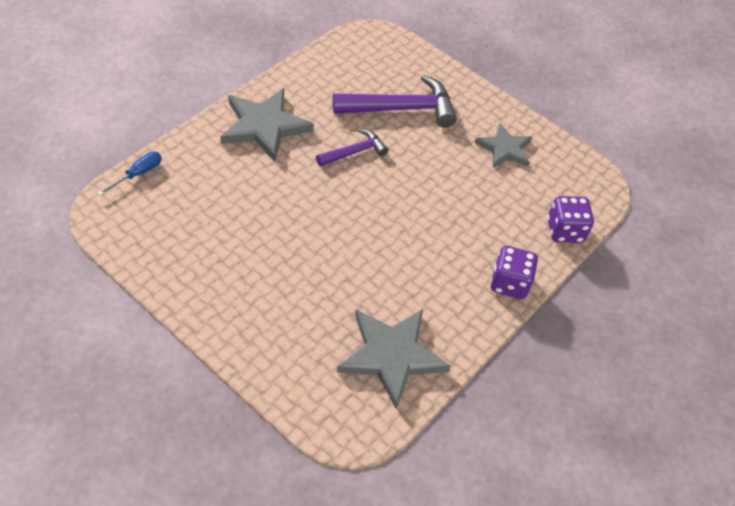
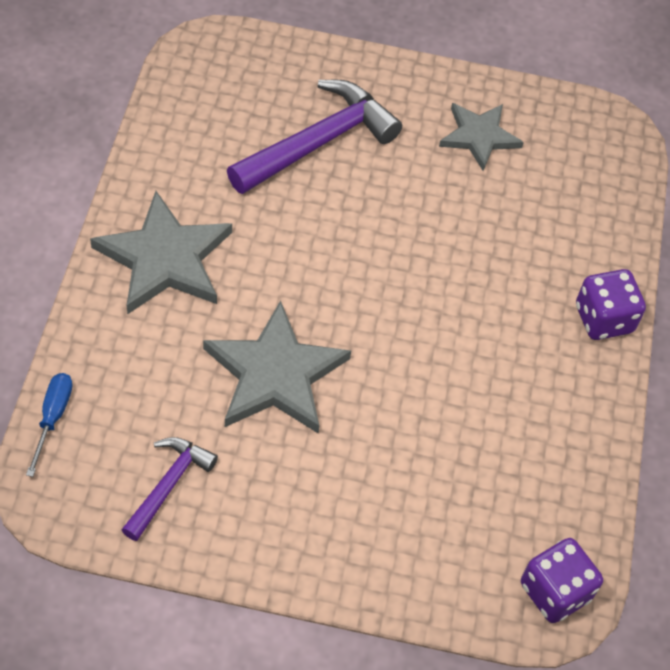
camera: 30 degrees left, 5 degrees up
purple hammer [316,129,388,167] -> purple hammer moved to [121,437,218,541]
grey star [337,309,451,409] -> grey star moved to [203,300,351,433]
purple dice [547,196,594,243] -> purple dice moved to [521,538,603,623]

